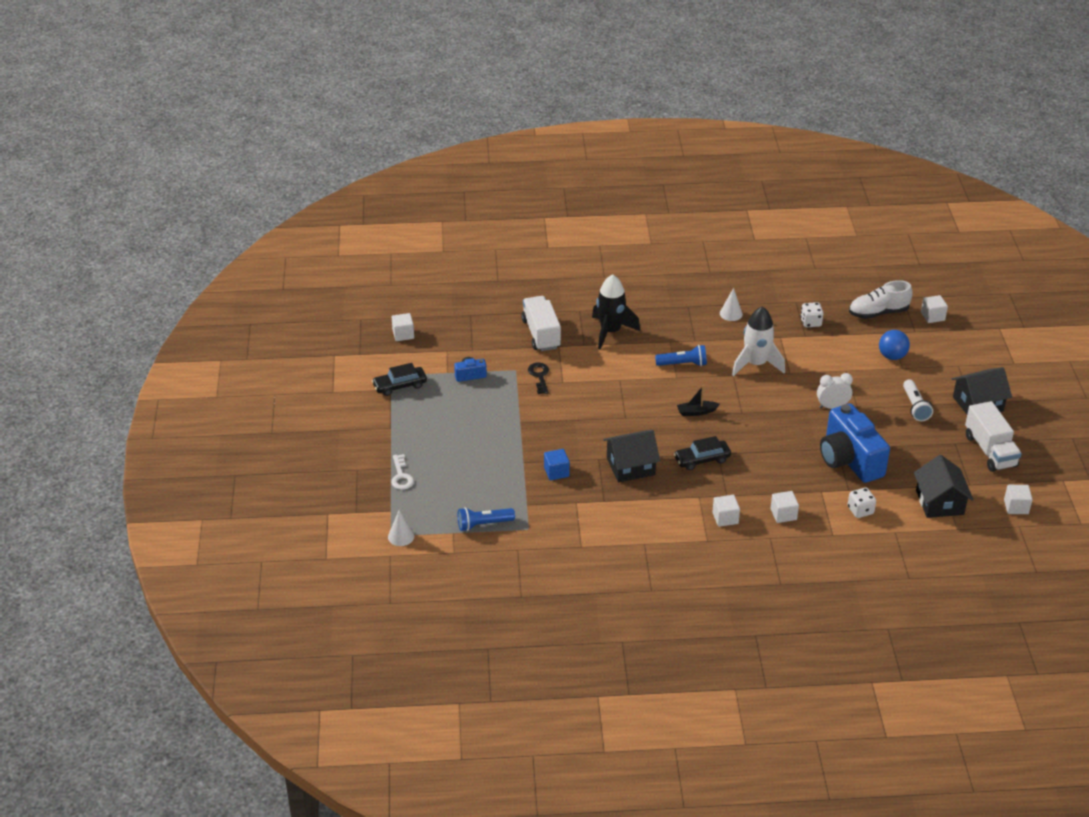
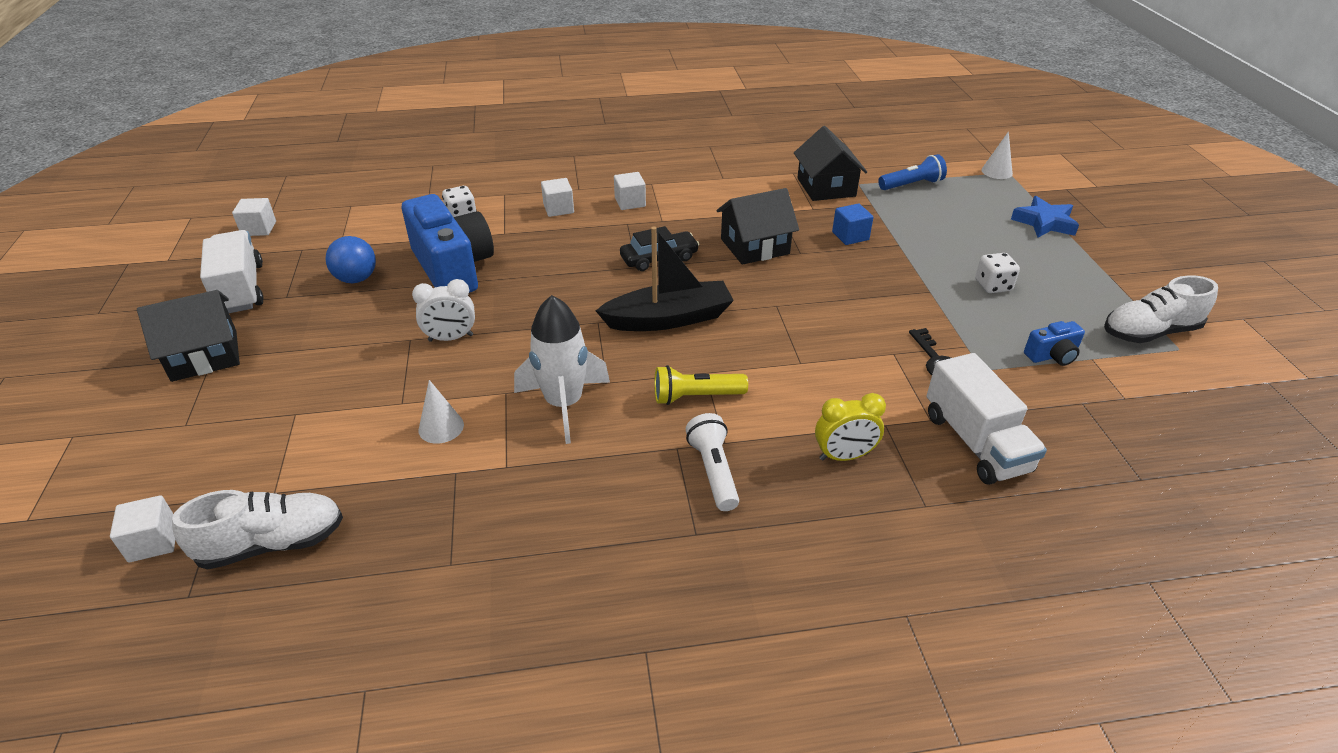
camera: 175 degrees right, 0 degrees up
black car [372,363,427,396] -> white shoe [1104,275,1218,343]
white key [391,454,414,490] -> blue star [1011,196,1079,238]
white cube [392,313,414,341] -> none
black rocket [592,274,640,350] -> yellow clock [815,393,886,461]
blue flashlight [655,345,707,366] -> yellow flashlight [654,365,748,405]
black boat [677,385,720,416] -> black boat [596,227,734,331], size x2.00
white cone [720,288,743,321] -> white cone moved to [419,380,464,444]
white dice [800,302,824,327] -> white dice moved to [975,253,1020,293]
blue ball [879,330,910,360] -> blue ball moved to [325,236,376,283]
white flashlight [903,379,933,421] -> white flashlight moved to [686,413,739,511]
black house [914,455,974,518] -> black house moved to [794,126,867,201]

